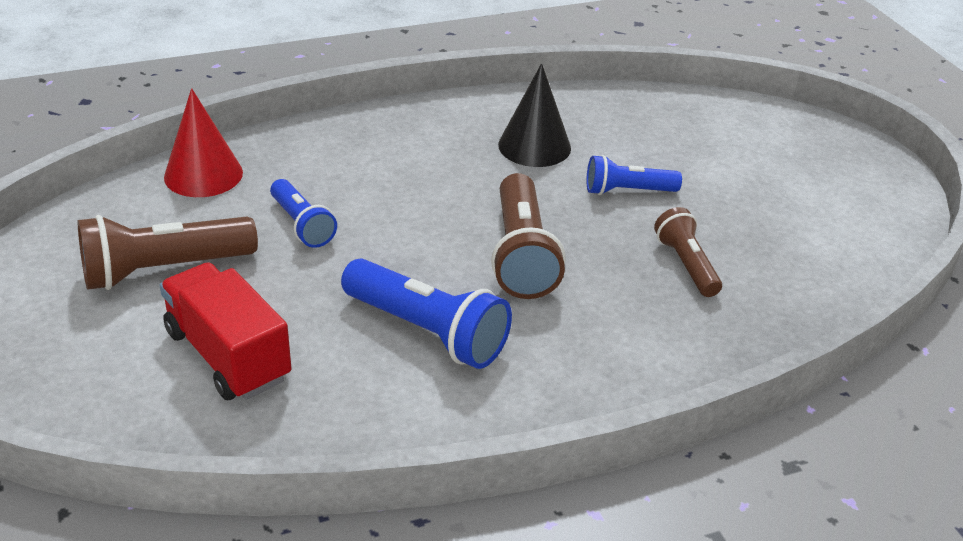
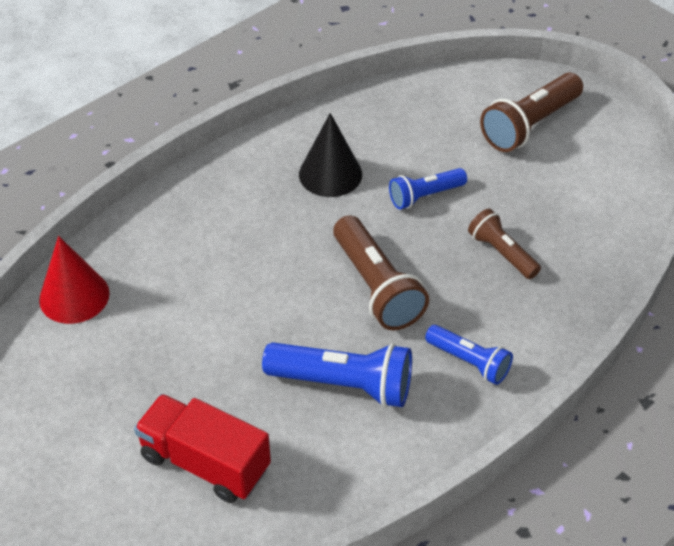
camera: 20 degrees left, 10 degrees up
brown flashlight [78,215,258,290] -> brown flashlight moved to [480,73,583,152]
blue flashlight [270,179,337,248] -> blue flashlight moved to [425,325,513,385]

